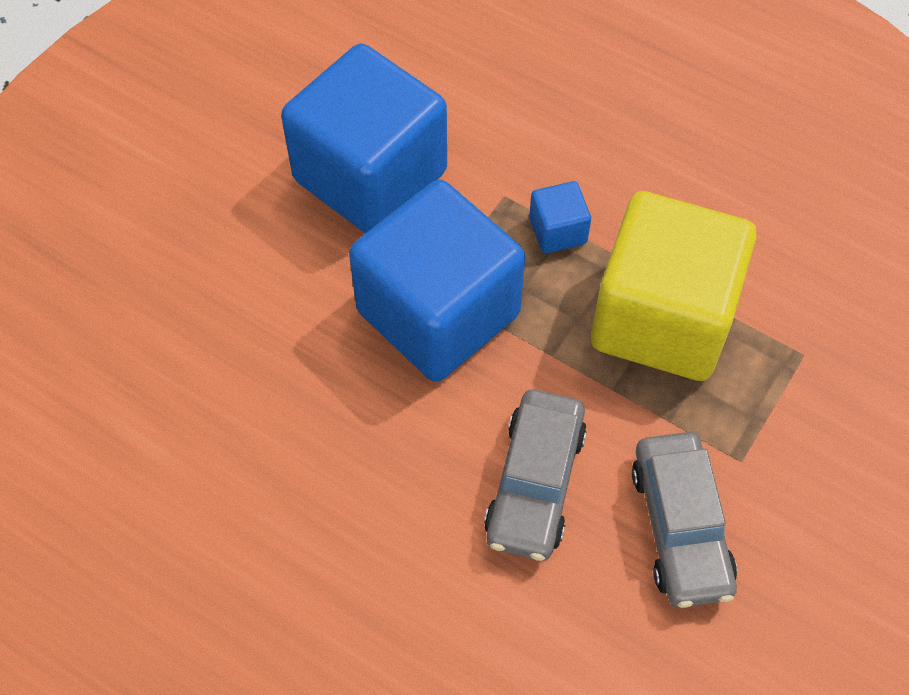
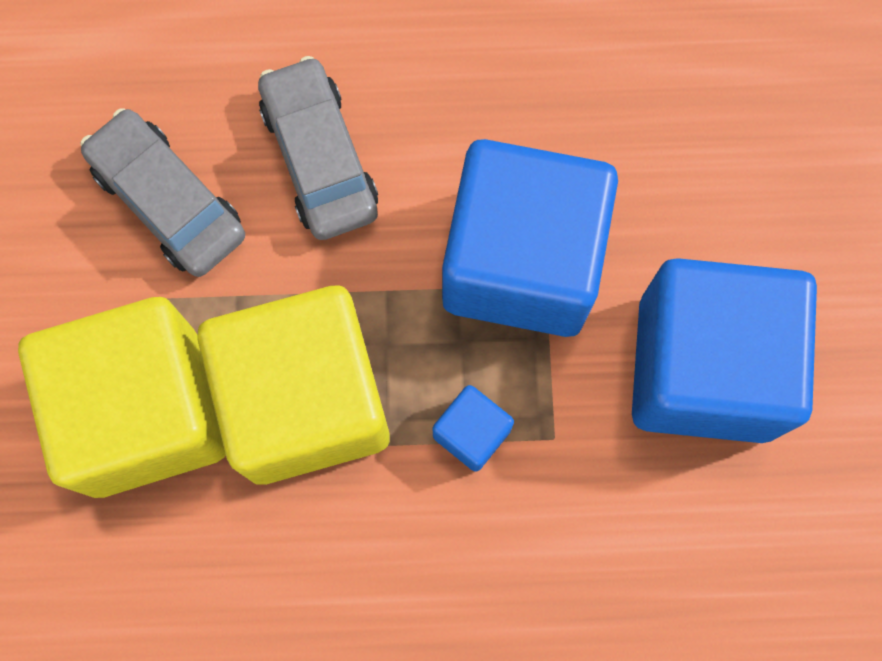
camera: 145 degrees right, 15 degrees up
none -> yellow cube [18,297,226,498]

